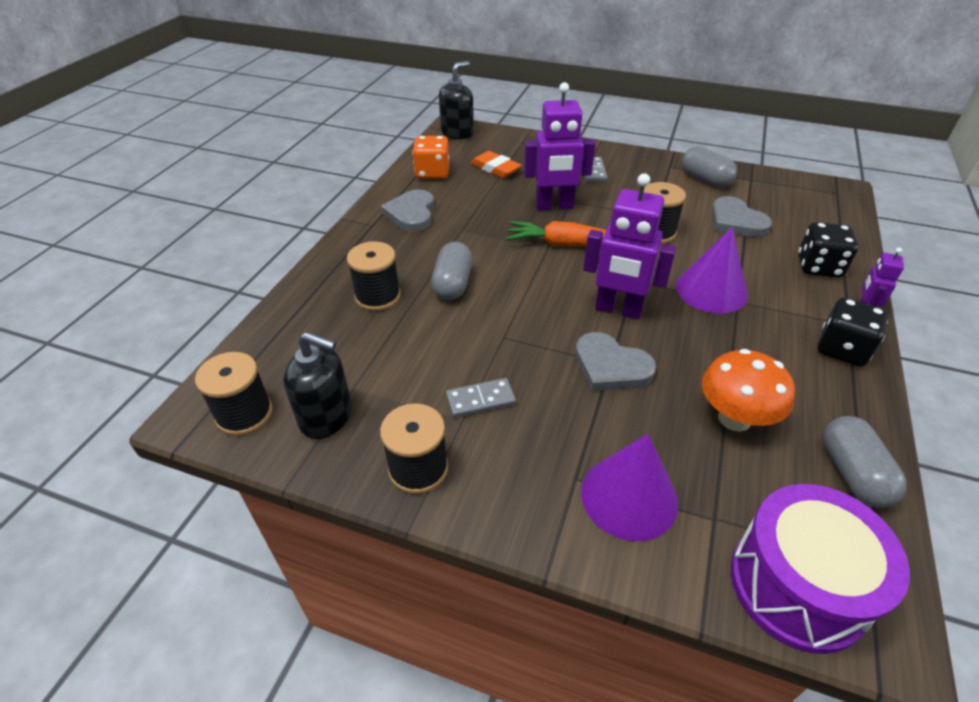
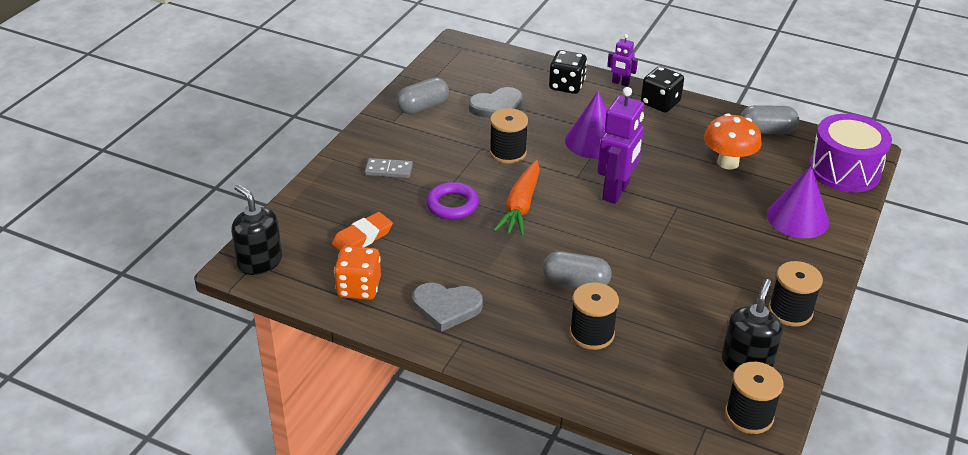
camera: 85 degrees left, 5 degrees down
grey domino [446,378,516,418] -> none
purple robot [524,82,595,210] -> purple ring [426,182,479,220]
grey heart [575,332,656,391] -> none

